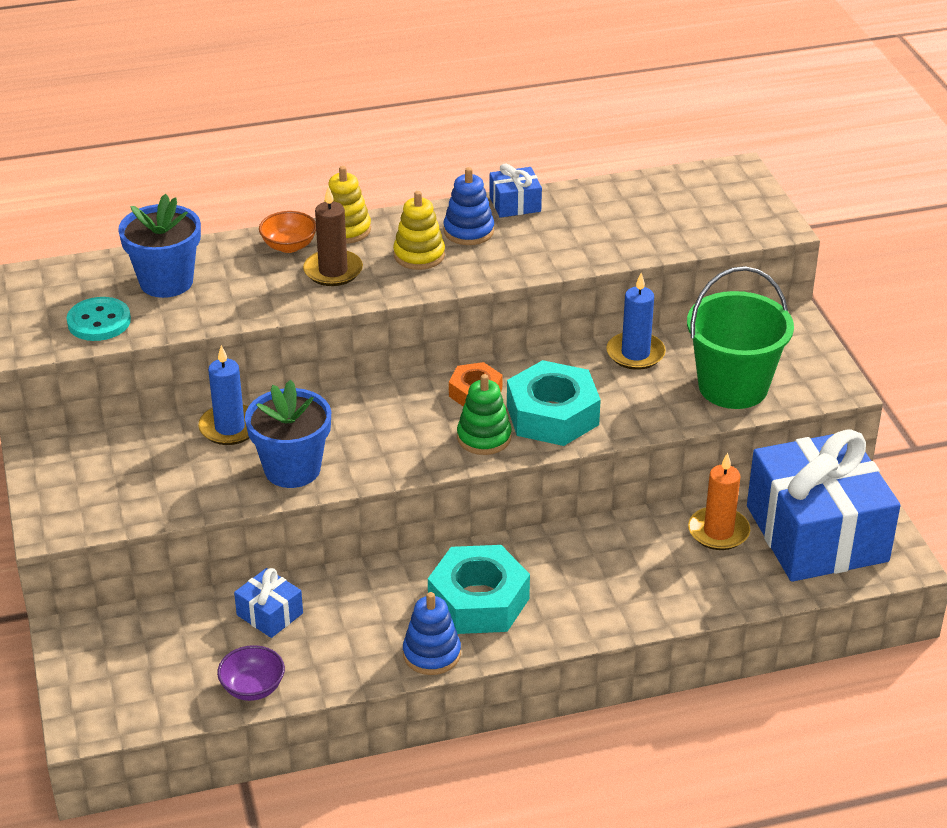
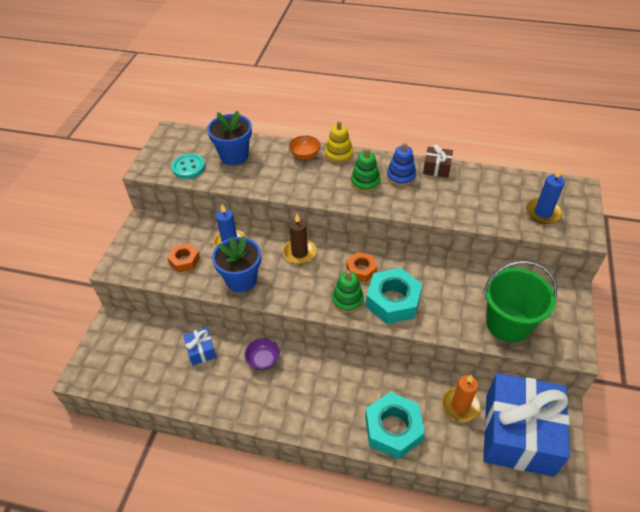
camera: 30 degrees right, 10 degrees up
purple bowl [217,645,285,701] -> purple bowl moved to [244,338,280,370]
brown candle [303,186,363,286] -> brown candle moved to [283,214,317,264]
yellow stacking toy [393,191,445,270] -> green stacking toy [351,148,380,193]
blue stacking toy [403,592,461,675] -> none
turquoise nut [428,545,530,634] -> turquoise nut moved to [365,392,425,459]
blue gift [489,163,542,218] -> brown gift [423,144,453,178]
blue candle [606,273,666,370] -> blue candle moved to [526,167,565,224]
none -> orange nut [167,243,200,273]

